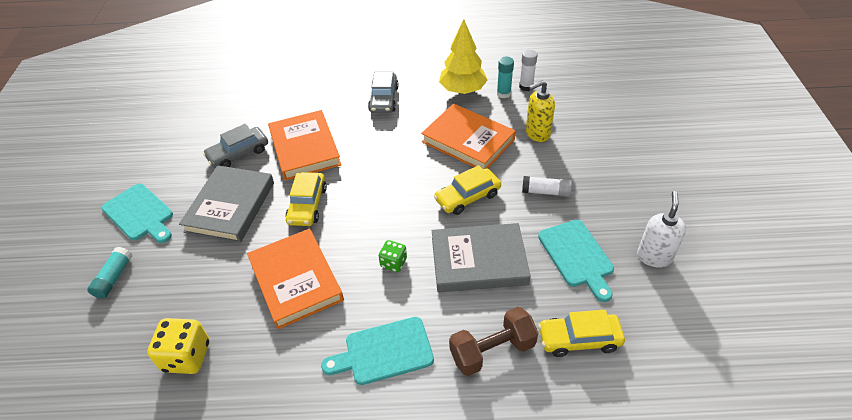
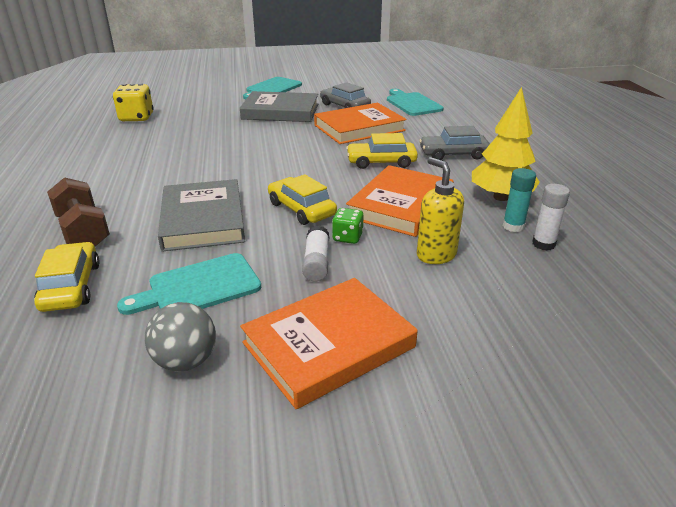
camera: 80 degrees right, 15 degrees down
turquoise glue stick [87,247,132,299] -> none
orange book [247,229,344,329] -> orange book moved to [240,278,418,409]
yellow car [285,172,327,226] -> yellow car moved to [346,133,418,169]
turquoise cutting board [321,317,434,385] -> turquoise cutting board moved to [387,89,444,116]
green dice [379,240,407,272] -> green dice moved to [332,208,364,244]
white soap dispenser [637,191,686,268] -> grey ball [144,302,216,372]

